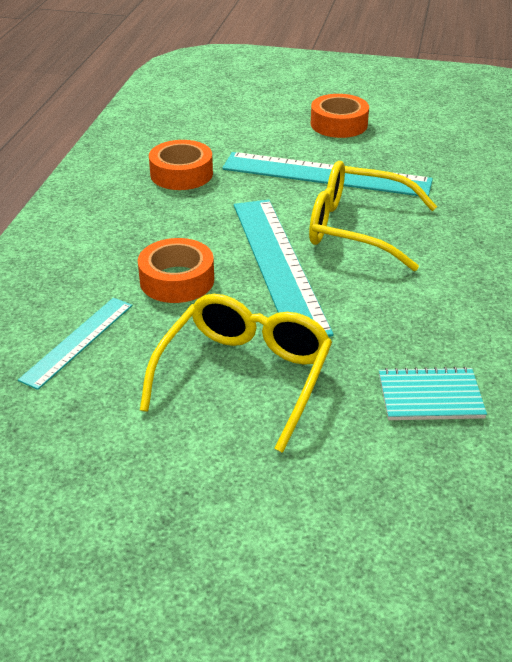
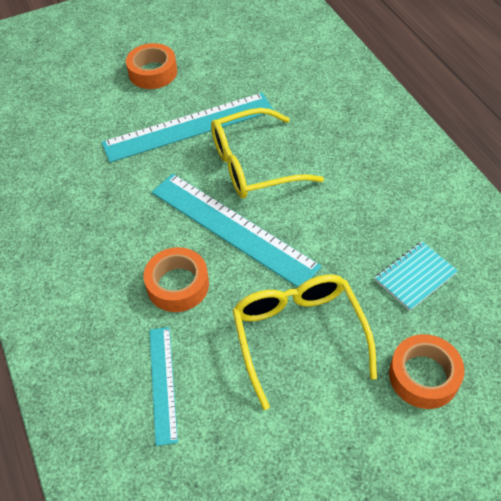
camera: 35 degrees left, 15 degrees up
orange tape [149,140,213,190] -> orange tape moved to [389,334,465,409]

